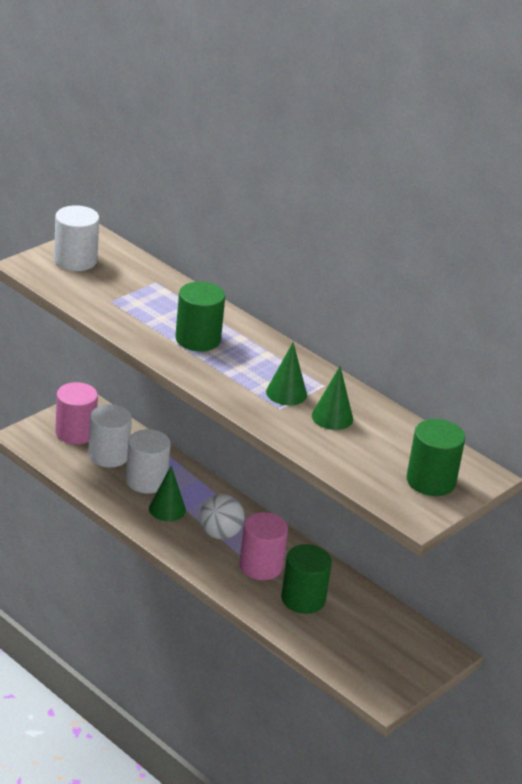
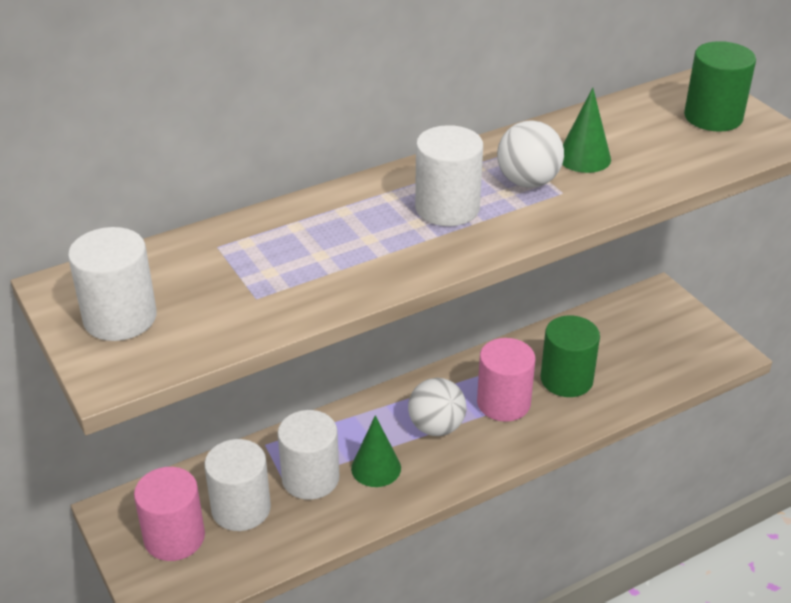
camera: 70 degrees left, 5 degrees up
green cylinder [175,282,225,351] -> none
green cone [266,342,307,405] -> white ball [497,120,564,188]
none -> white cylinder [415,125,483,226]

